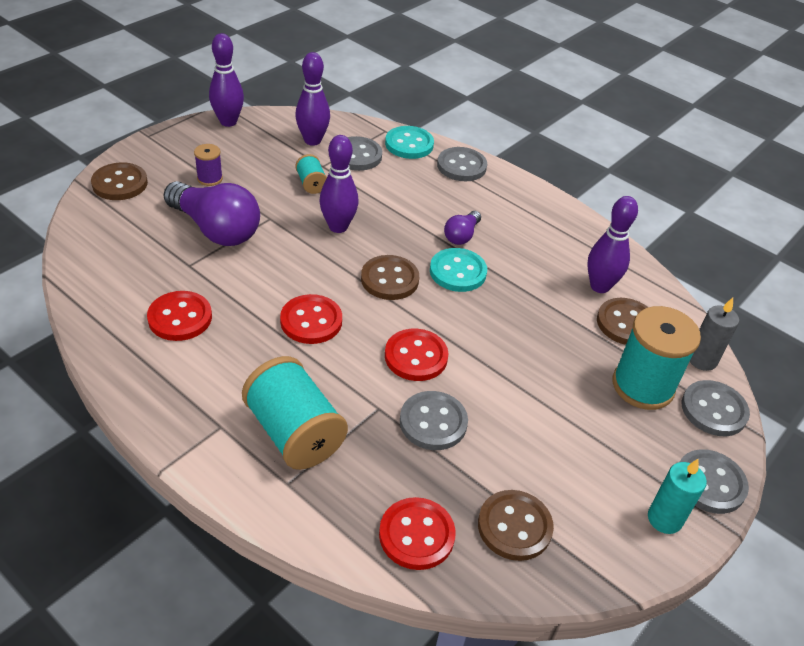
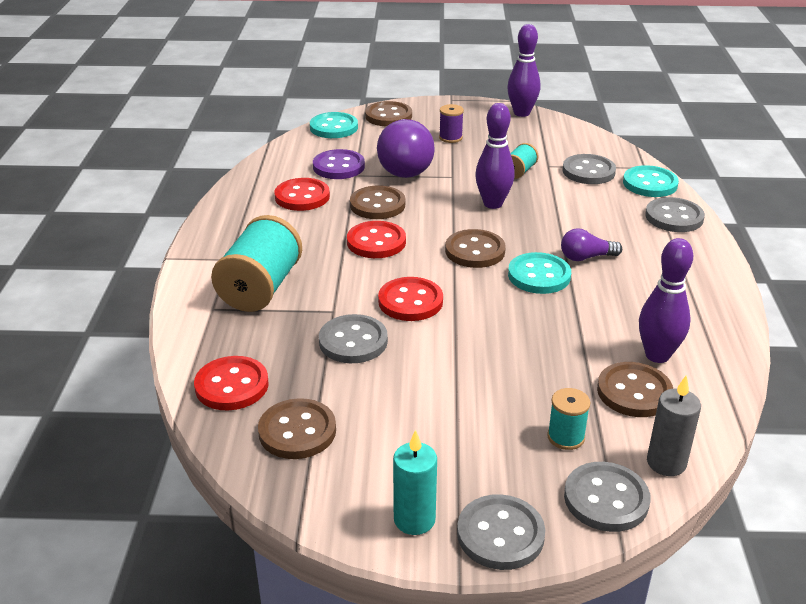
camera: 55 degrees right, 10 degrees down
purple bowling pin [295,52,330,146] -> none
turquoise spool [612,306,701,410] -> turquoise spool [547,388,591,450], size x0.49
none -> turquoise button [310,112,358,138]
none -> purple button [313,149,365,179]
none -> brown button [350,186,405,219]

